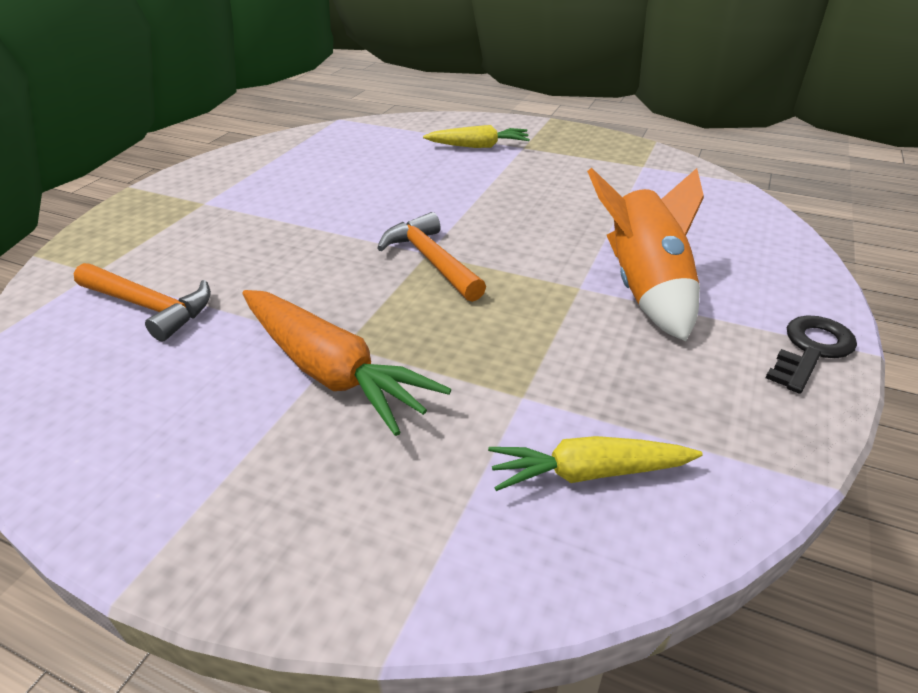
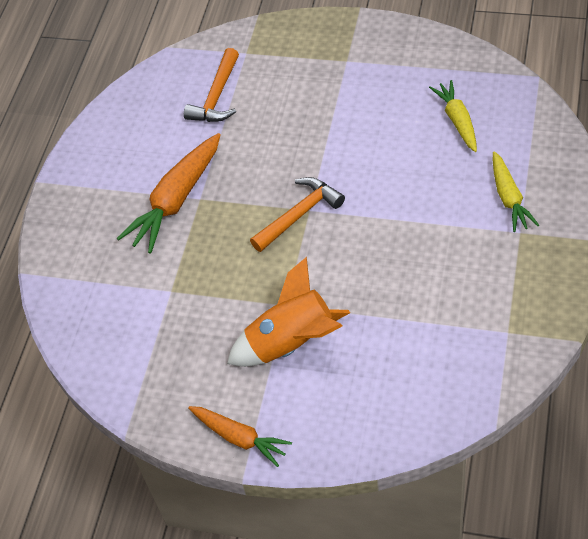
camera: 85 degrees right, 15 degrees up
yellow carrot [488,436,703,491] -> yellow carrot moved to [429,80,477,152]
black key [766,315,857,394] -> orange carrot [188,406,292,467]

